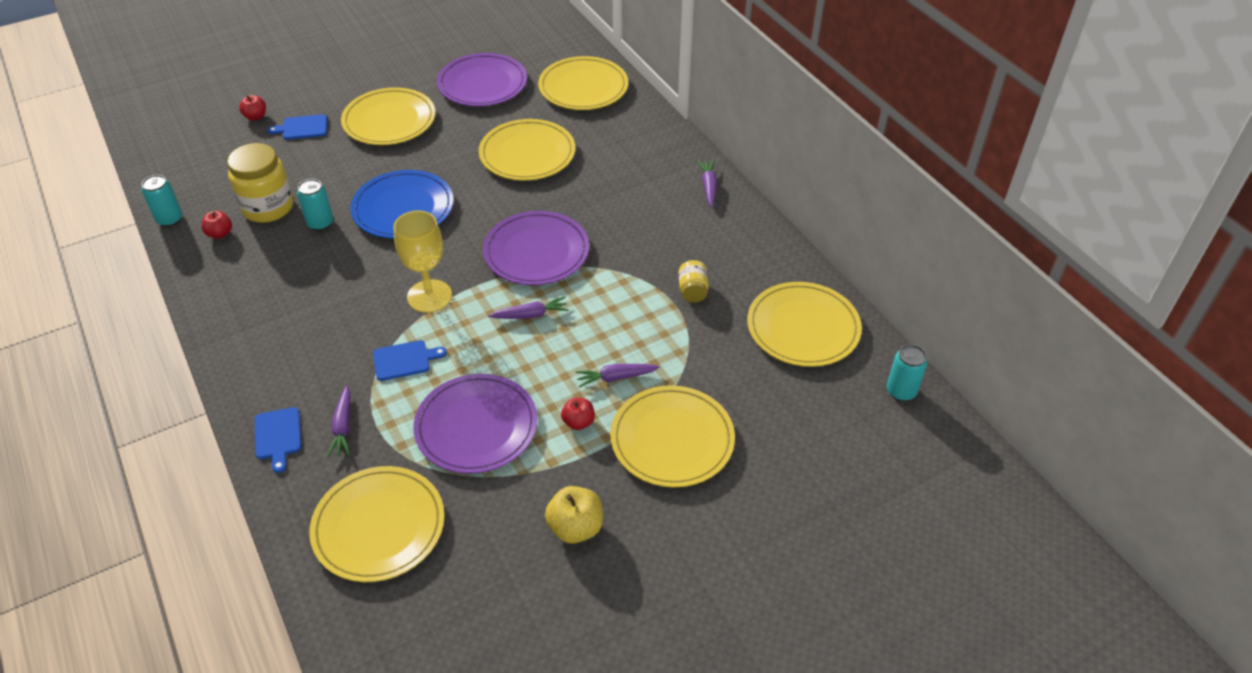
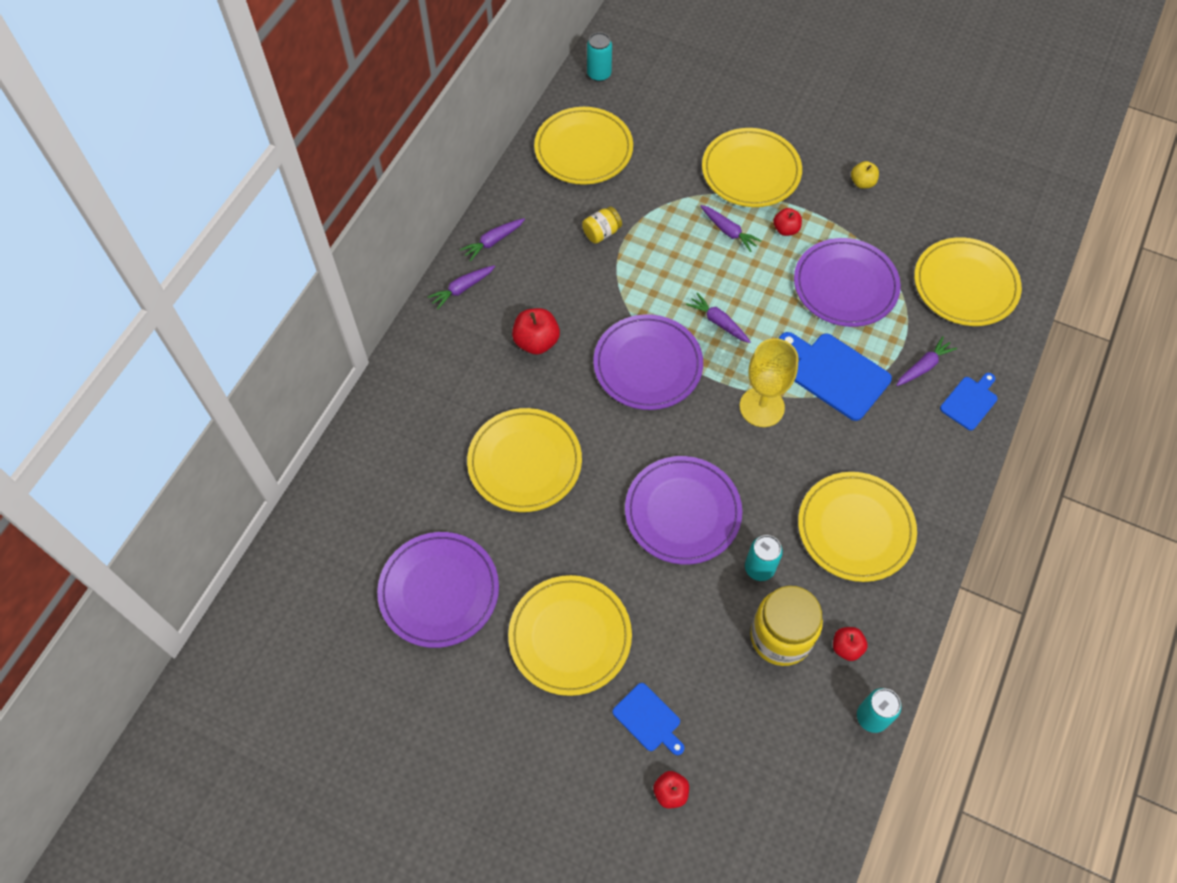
camera: 125 degrees left, 15 degrees up
blue plate [351,170,454,239] -> purple plate [625,456,742,565]
blue cutting board [373,340,447,381] -> blue cutting board [779,332,892,421], size x1.70
yellow plate [538,56,628,110] -> yellow plate moved to [798,472,917,582]
yellow apple [545,486,603,544] -> yellow apple [851,161,879,188], size x0.63
none -> purple carrot [460,218,525,262]
none -> red apple [512,308,560,355]

